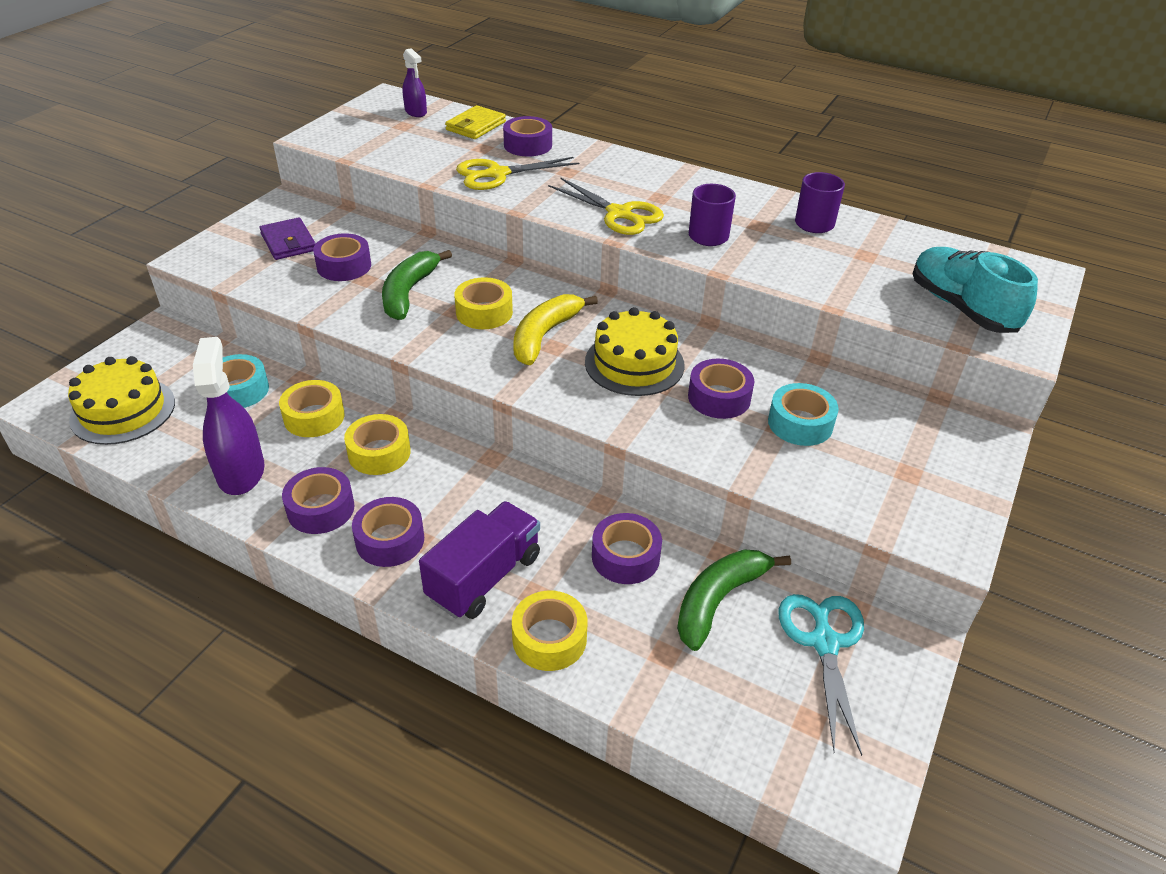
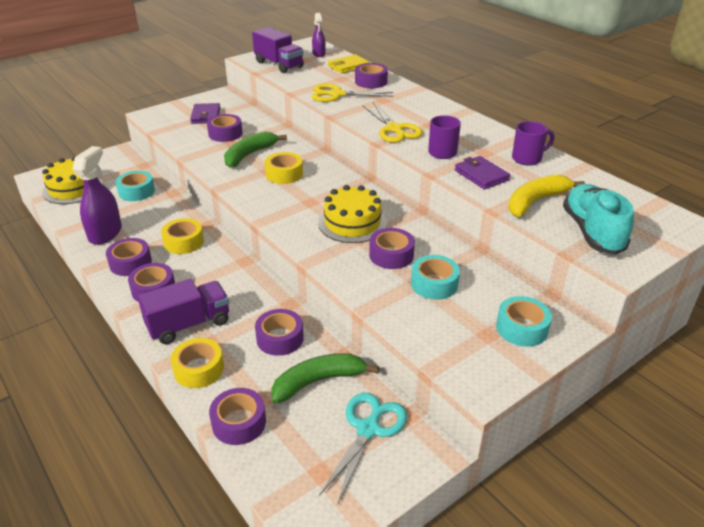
camera: 25 degrees right, 5 degrees down
yellow tape [279,380,345,437] -> none
yellow banana [513,294,598,365] -> yellow banana moved to [508,175,585,217]
none -> purple tape [209,388,266,445]
none -> purple truck [252,27,304,73]
none -> purple wallet [455,156,510,189]
none -> turquoise tape [496,296,552,347]

